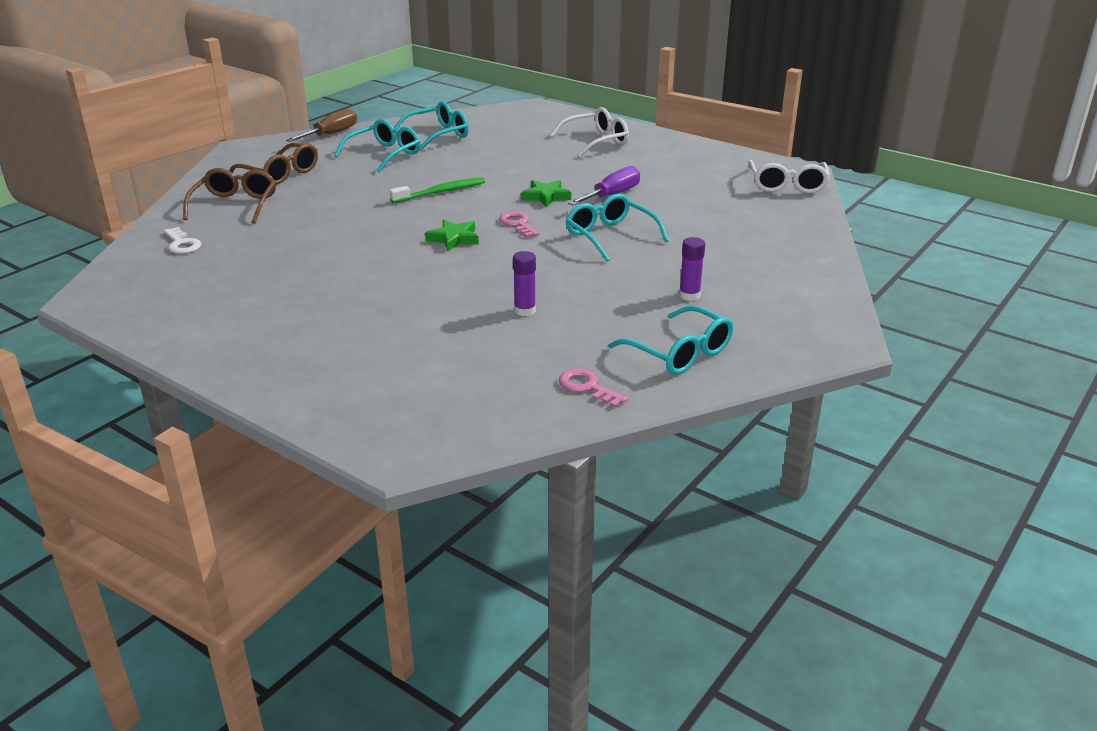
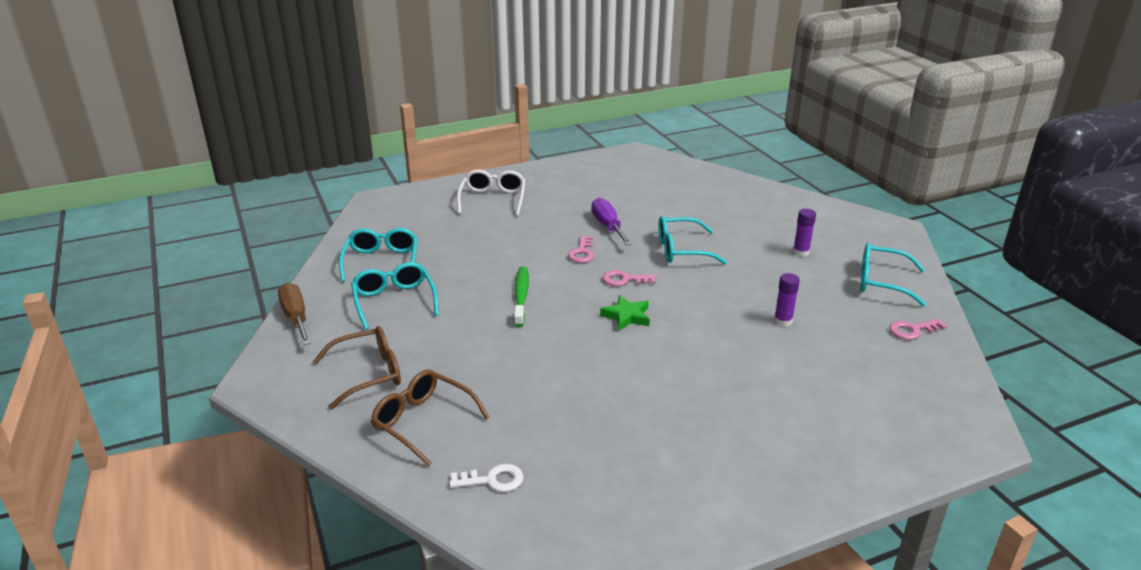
camera: 60 degrees left, 0 degrees up
green star [521,180,571,207] -> pink key [568,235,594,263]
turquoise glasses [608,306,733,374] -> turquoise glasses turned 150 degrees counterclockwise [860,243,926,307]
white glasses [748,160,830,193] -> none

